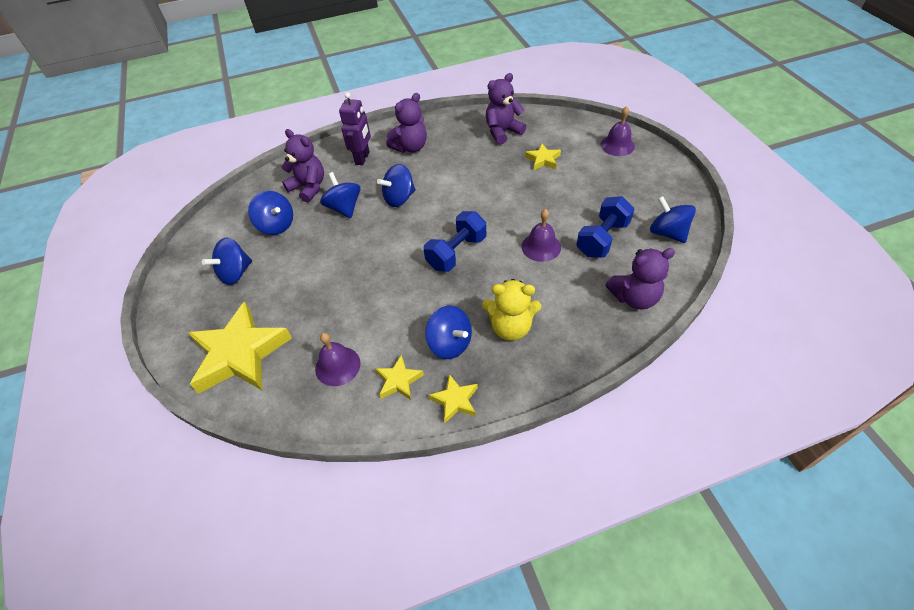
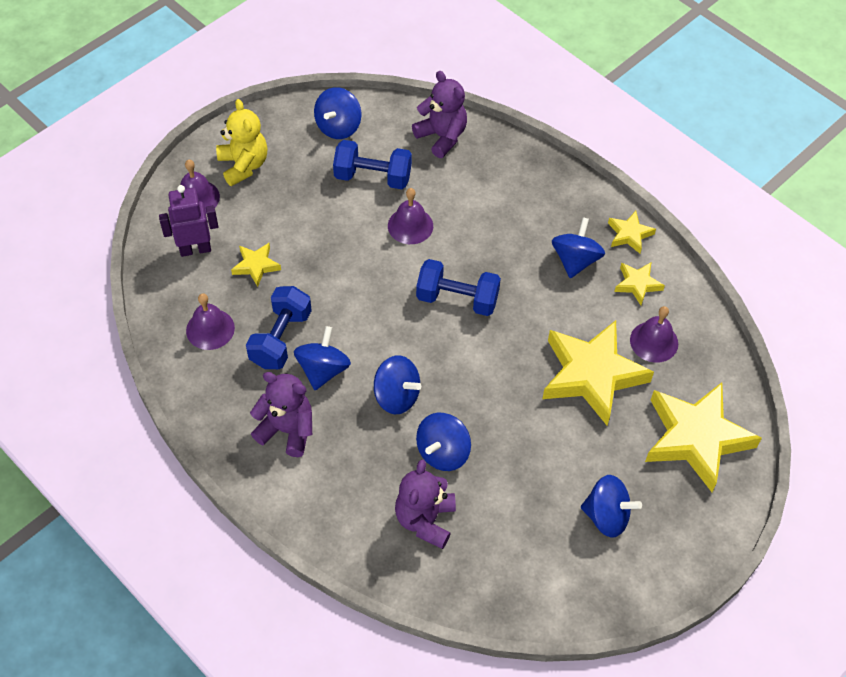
camera: 120 degrees left, 5 degrees up
blue spinning top [248,191,293,235] -> blue spinning top moved to [294,326,351,390]
purple robot [339,92,371,165] -> purple robot moved to [159,185,218,257]
yellow teddy bear [482,279,541,341] -> yellow teddy bear moved to [216,99,267,186]
purple teddy bear [486,73,526,144] -> purple bell [186,293,235,350]
none -> blue dumbbell [246,286,312,369]
none -> yellow star [542,320,654,425]

